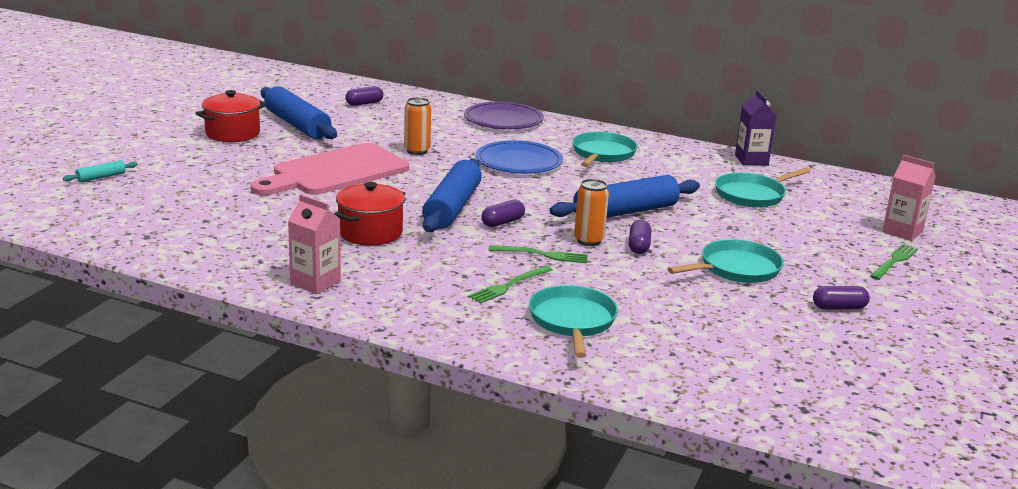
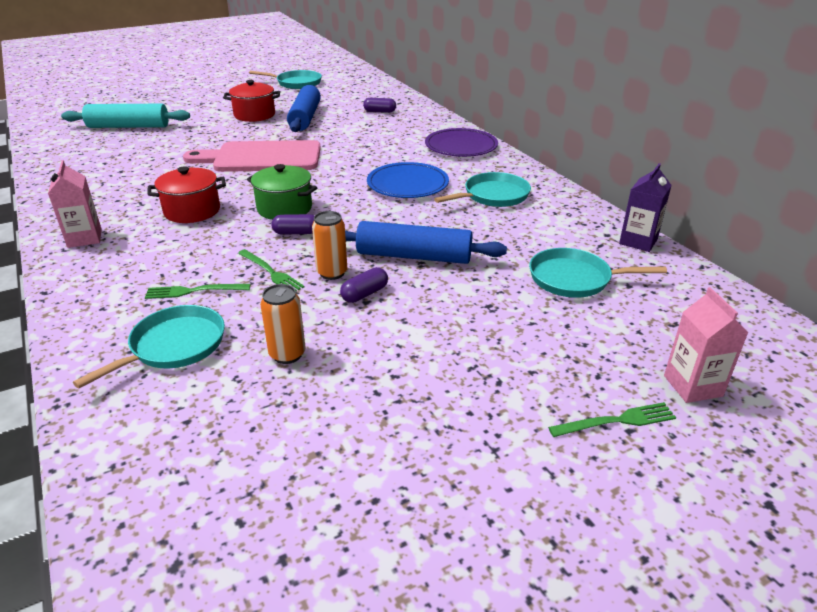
camera: 40 degrees right, 10 degrees up
turquoise rolling pin [63,160,138,183] -> turquoise rolling pin [61,104,190,128], size x2.32
orange can [404,97,431,155] -> orange can moved to [260,284,305,364]
blue rolling pin [422,159,482,232] -> green pot [247,164,318,220]
turquoise pan [668,239,784,283] -> turquoise pan moved to [249,70,322,89]
purple capsule [813,286,870,309] -> none

